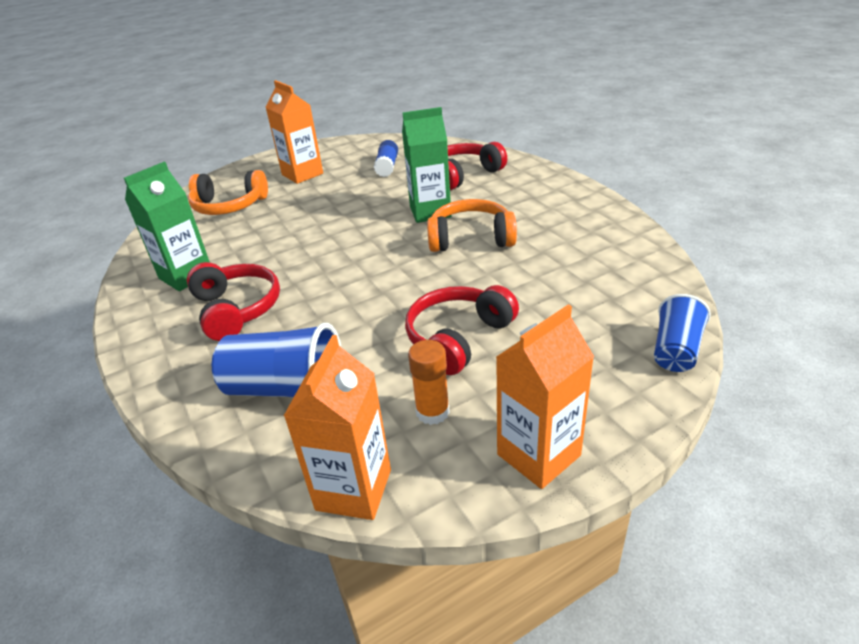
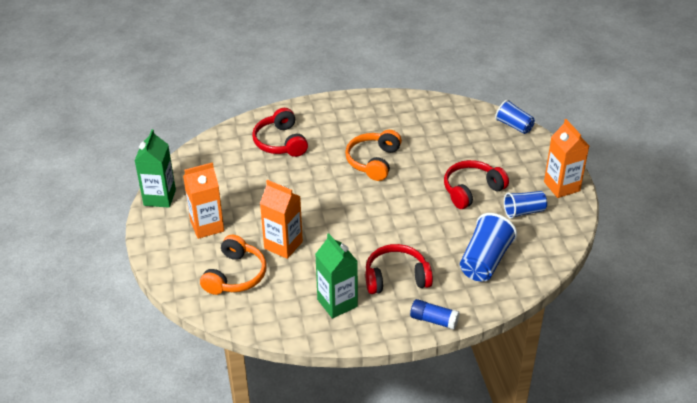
camera: 75 degrees left, 5 degrees up
orange carton [284,335,391,520] -> orange carton moved to [260,180,303,259]
blue glue stick [374,140,398,177] -> blue glue stick moved to [410,299,460,330]
green carton [402,107,451,223] -> green carton moved to [135,129,176,208]
red headphones [405,285,519,375] -> red headphones turned 90 degrees clockwise [444,160,509,209]
orange glue stick [408,340,450,425] -> blue cup [504,191,547,219]

